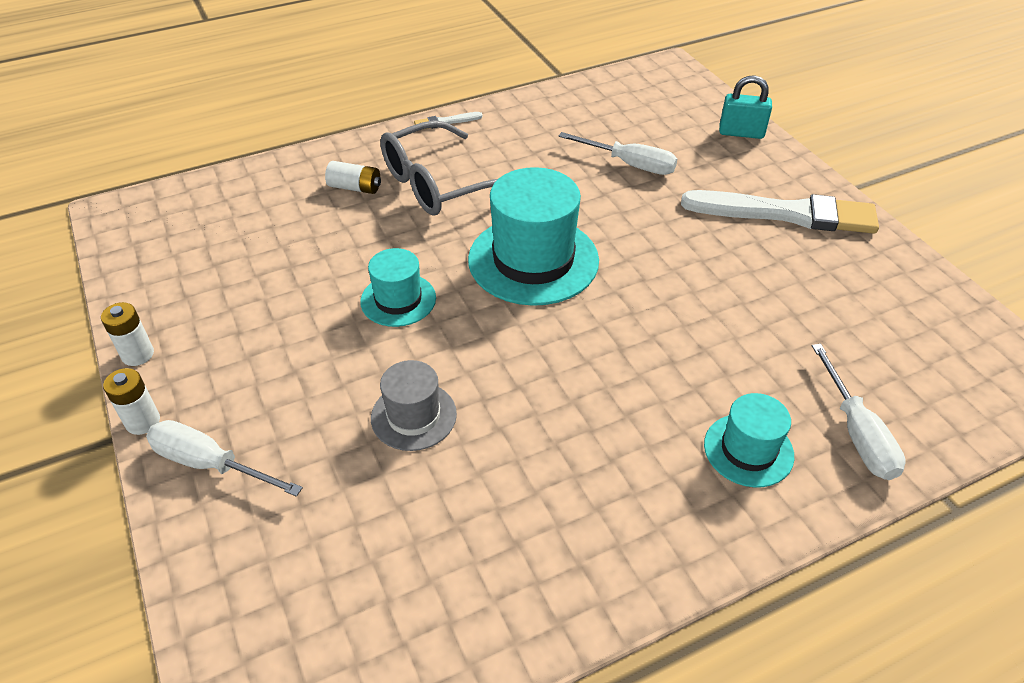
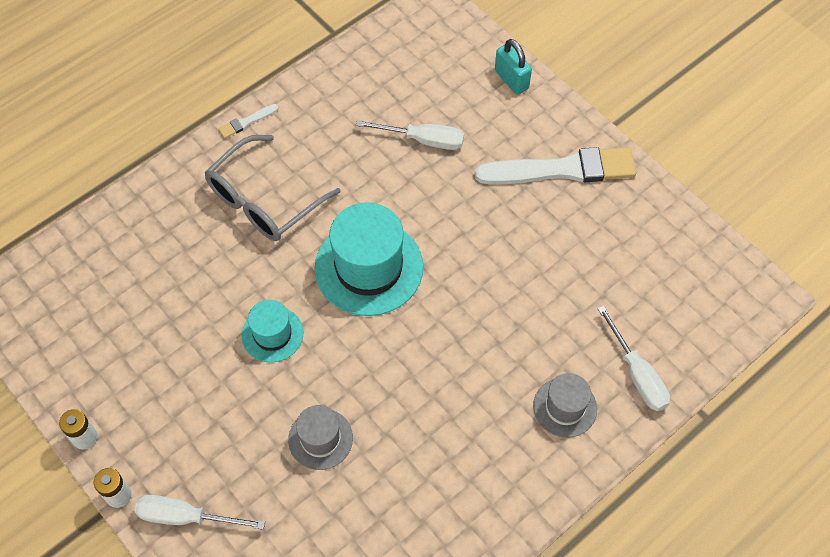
camera: 15 degrees left, 15 degrees up
white battery [325,161,381,194] -> none
turquoise hat [704,393,794,487] -> grey hat [533,373,597,438]
turquoise padlock [719,75,772,139] -> turquoise padlock turned 60 degrees clockwise [495,39,532,95]

